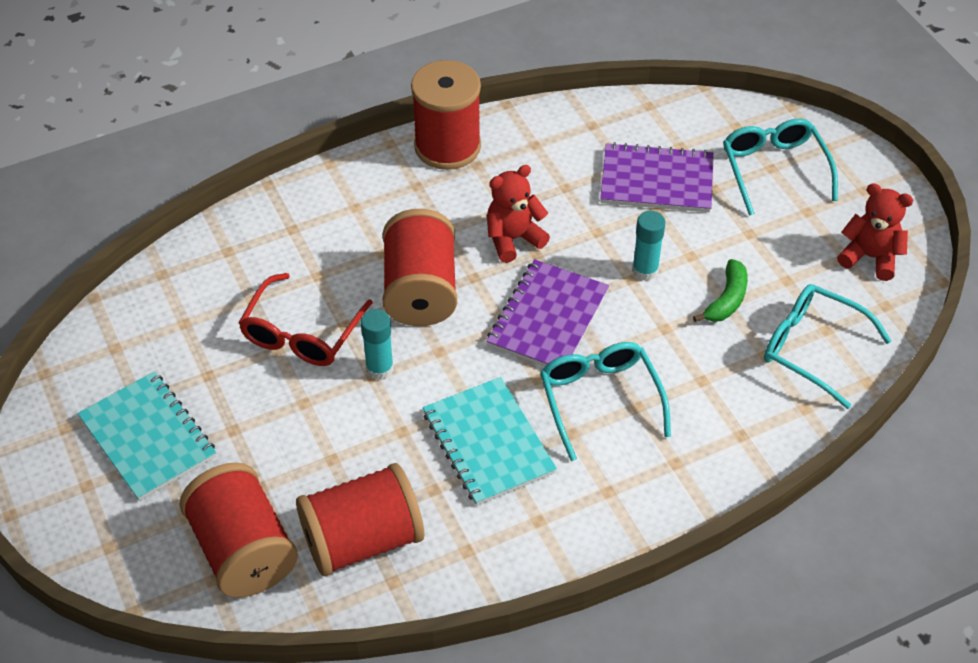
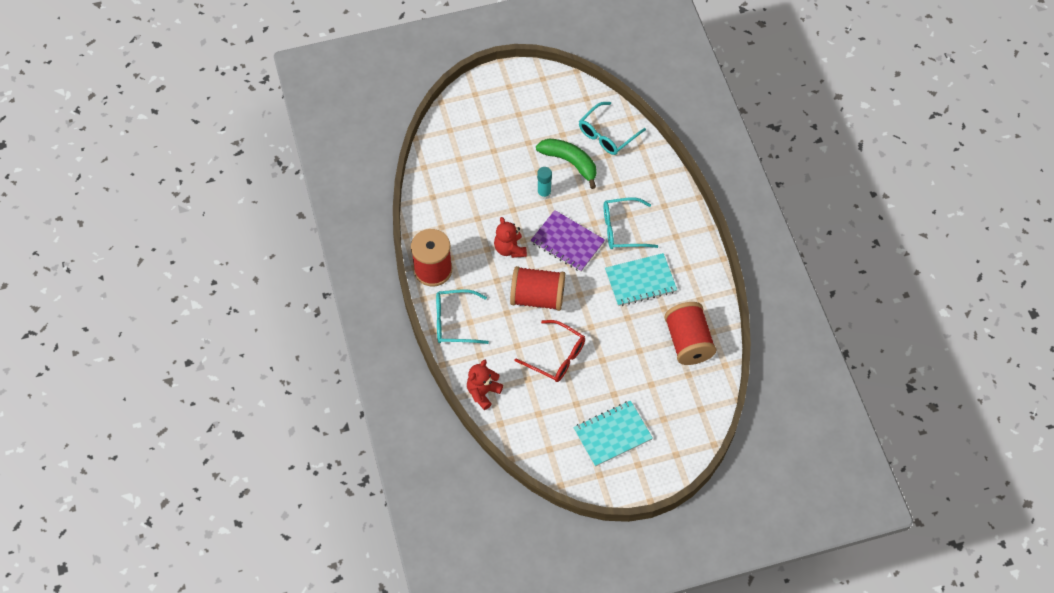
camera: 80 degrees left, 10 degrees up
red spool [180,462,298,598] -> none
turquoise glue stick [361,309,394,380] -> none
purple notebook [600,142,714,212] -> none
green banana [693,259,748,322] -> green banana [536,138,596,189], size x1.64
turquoise glasses [723,118,838,216] -> turquoise glasses moved to [436,289,489,344]
red teddy bear [837,183,913,281] -> red teddy bear moved to [467,360,503,410]

